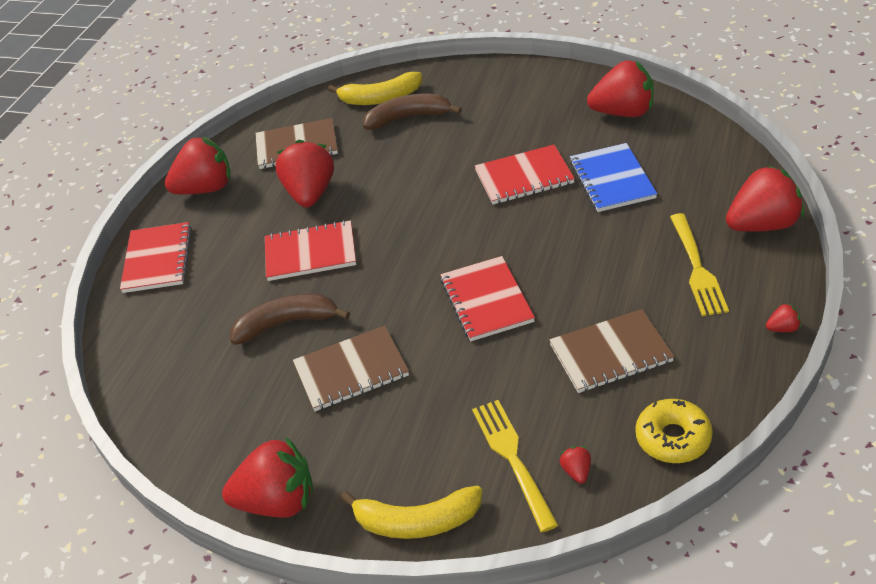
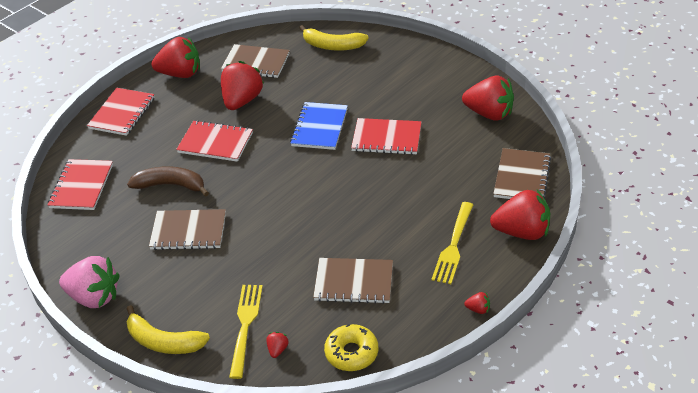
camera: 20 degrees right, 0 degrees up
red strawberry [222,436,313,518] -> pink strawberry [59,256,120,308]
brown banana [363,94,462,130] -> none
red notebook [440,256,535,341] -> red notebook moved to [48,159,113,210]
blue notebook [570,143,657,212] -> blue notebook moved to [290,102,348,150]
none -> brown notebook [493,148,551,199]

